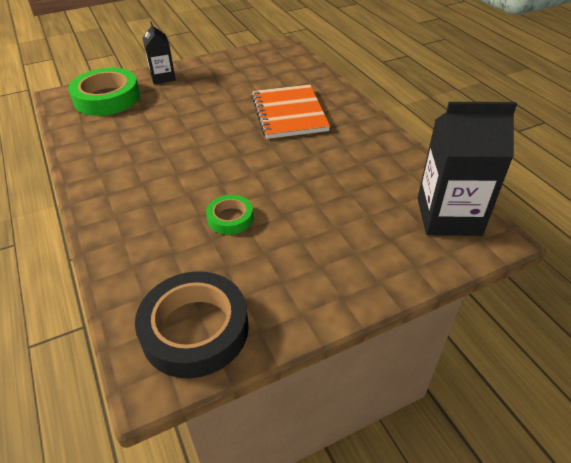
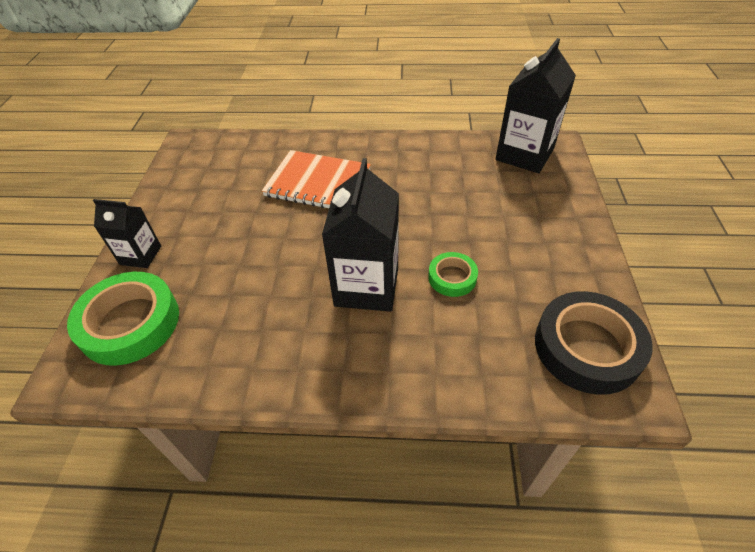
camera: 60 degrees left, 5 degrees up
none -> black carton [322,158,399,312]

